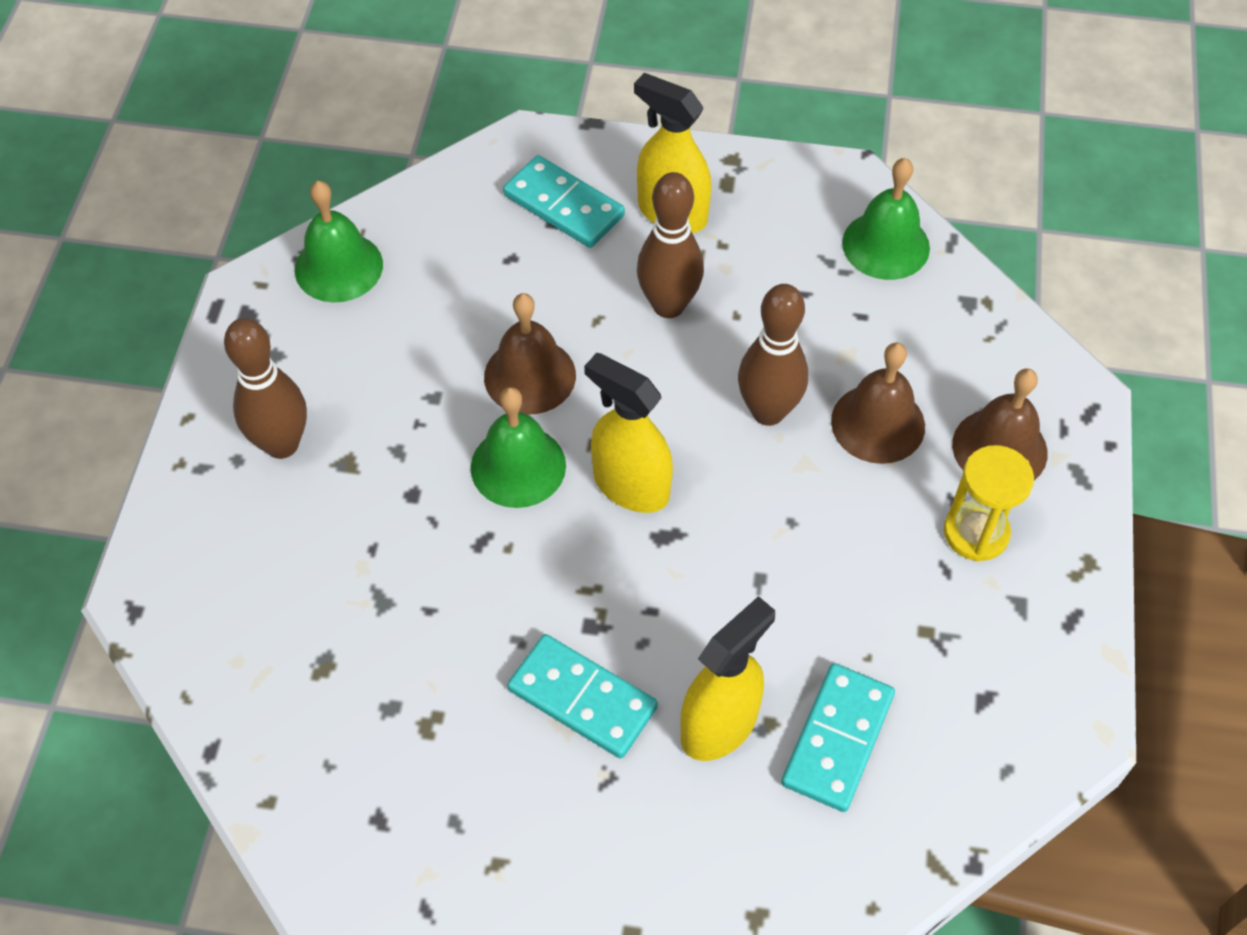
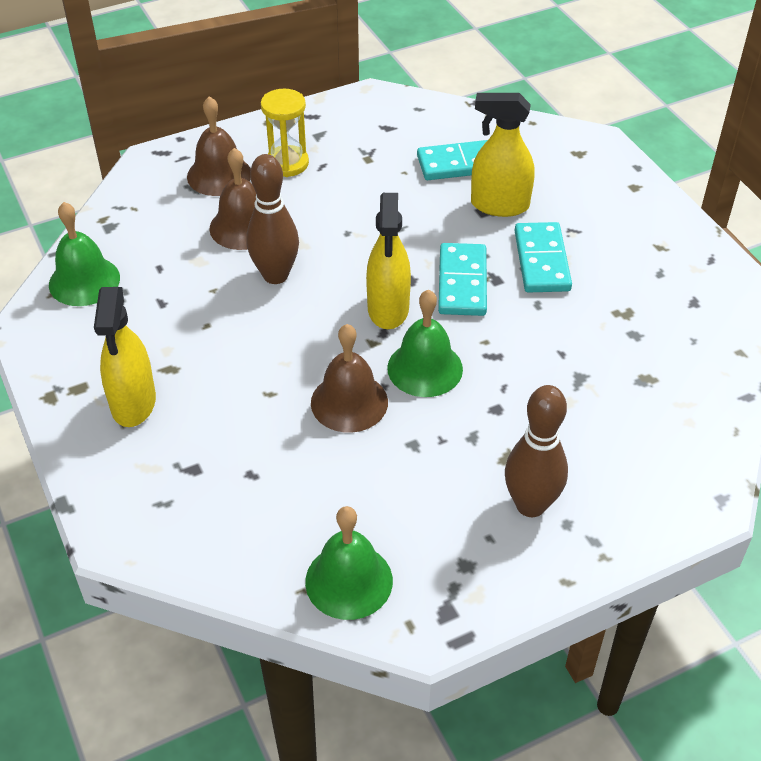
camera: 125 degrees left, 10 degrees down
turquoise domino [503,155,625,248] -> turquoise domino moved to [438,243,487,316]
brown bowling pin [637,172,704,318] -> none

